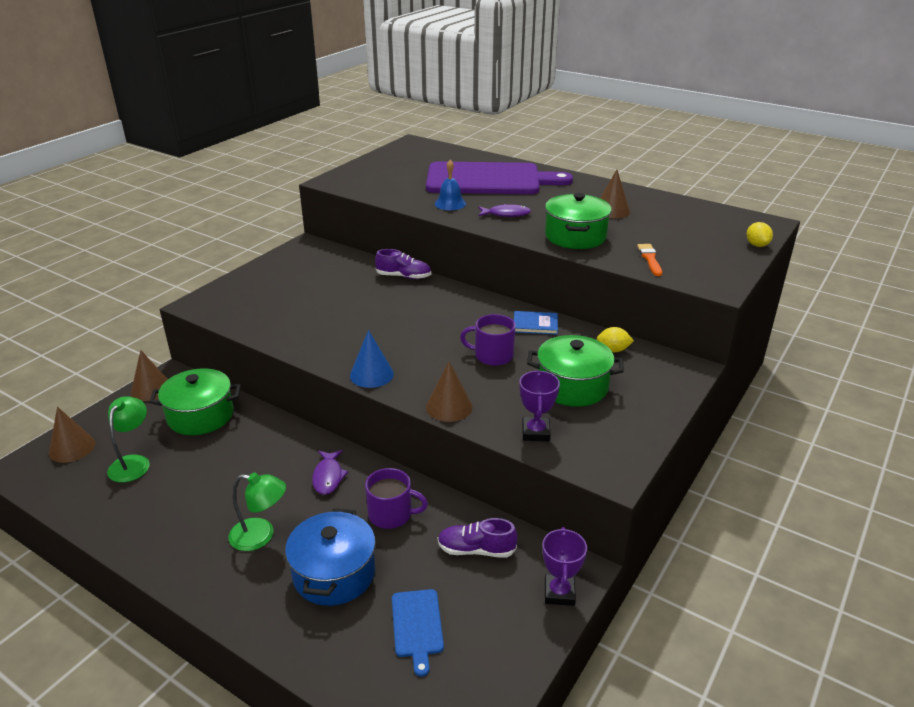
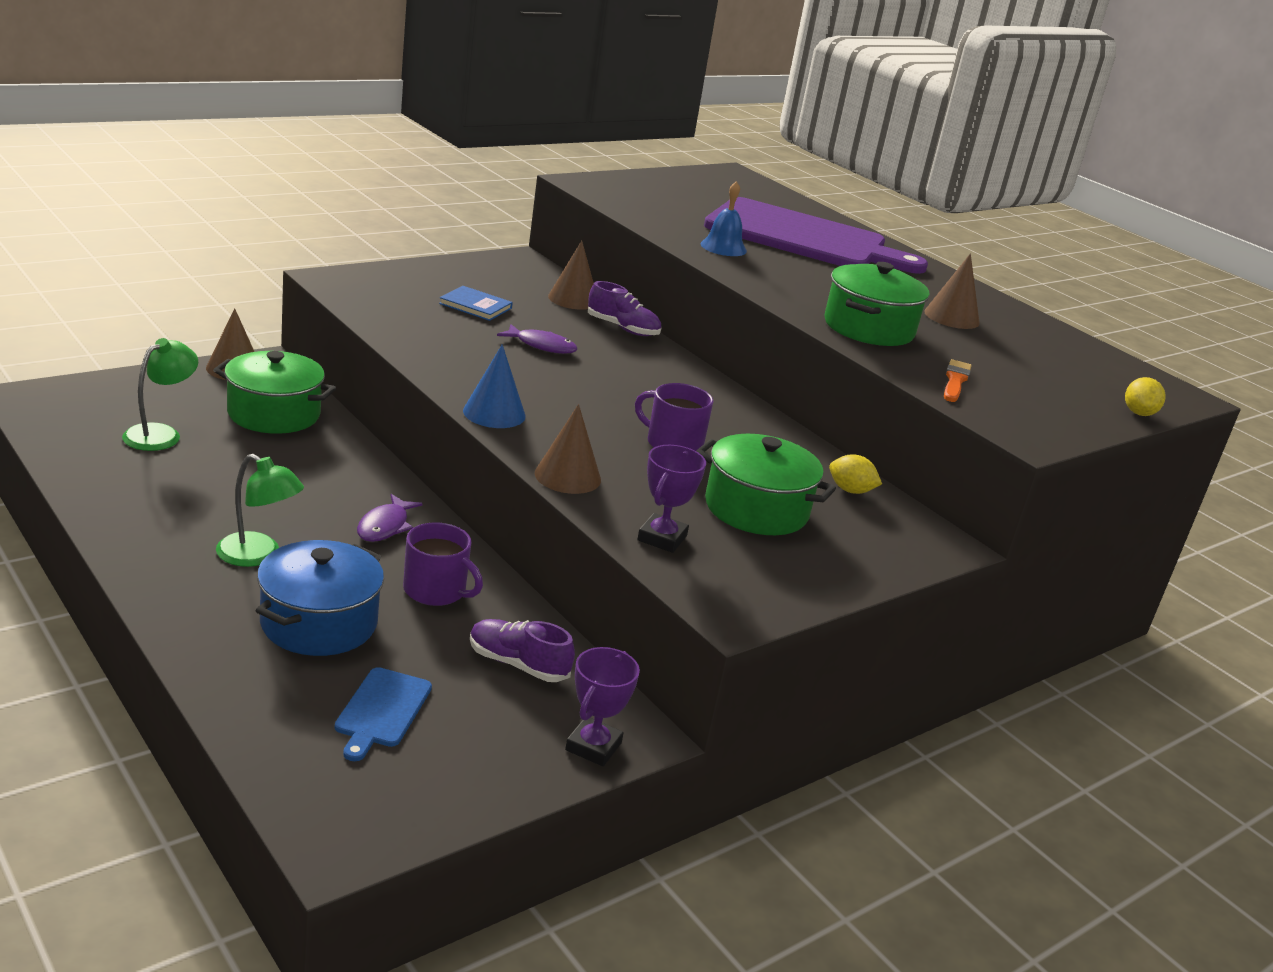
camera: 15 degrees right, 5 degrees down
brown cone [49,407,95,463] -> brown cone moved to [548,241,594,310]
purple fish [478,204,531,217] -> purple fish moved to [497,324,577,354]
blue book [514,311,558,335] -> blue book moved to [439,286,513,321]

